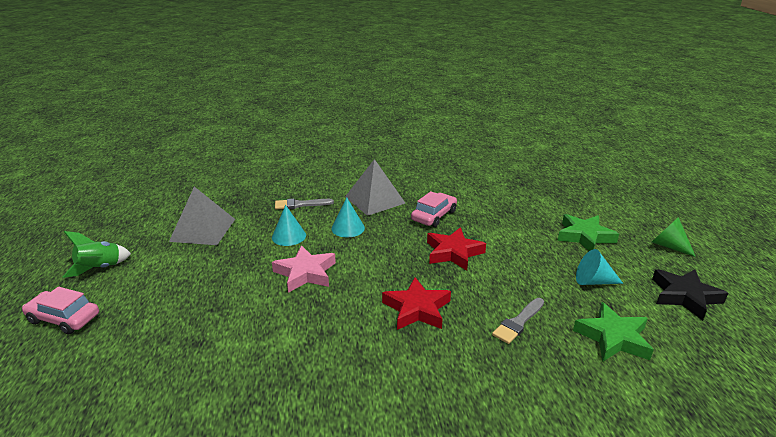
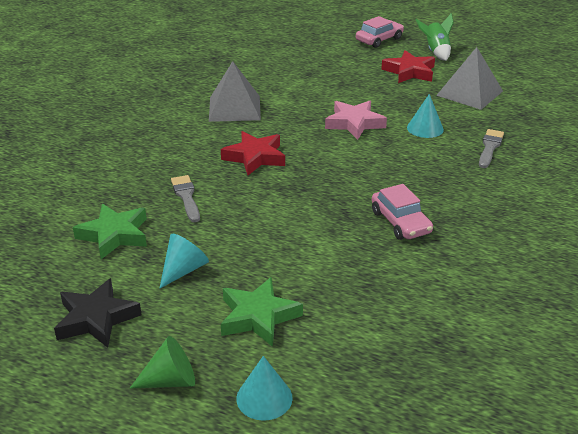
camera: 120 degrees right, 5 degrees up
turquoise cone [331,197,365,237] -> turquoise cone moved to [236,356,293,421]
grey pyramid [345,159,405,216] -> grey pyramid moved to [209,61,261,122]
red star [427,227,486,271] -> red star moved to [381,50,435,83]

